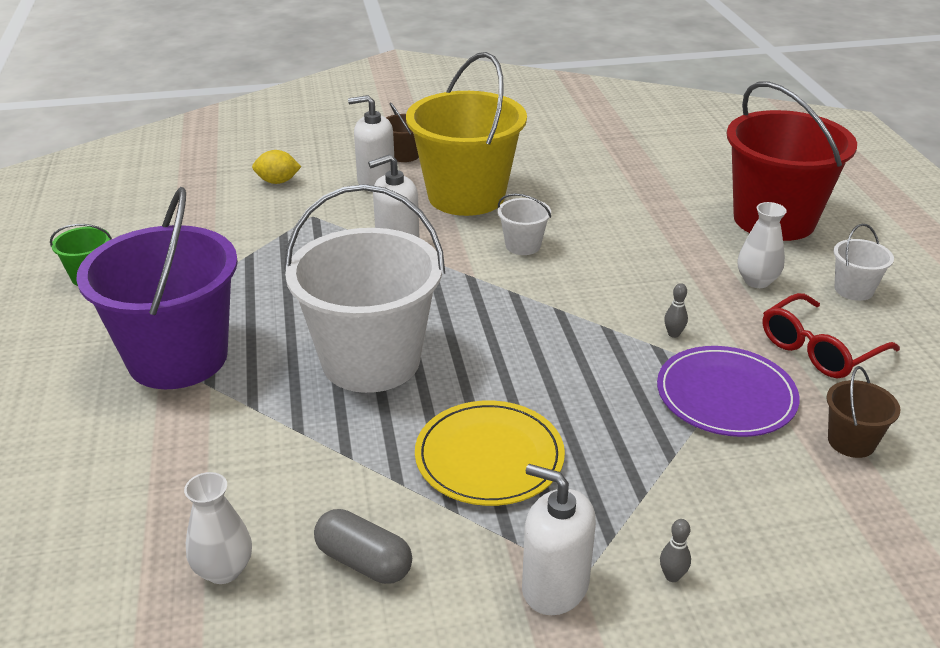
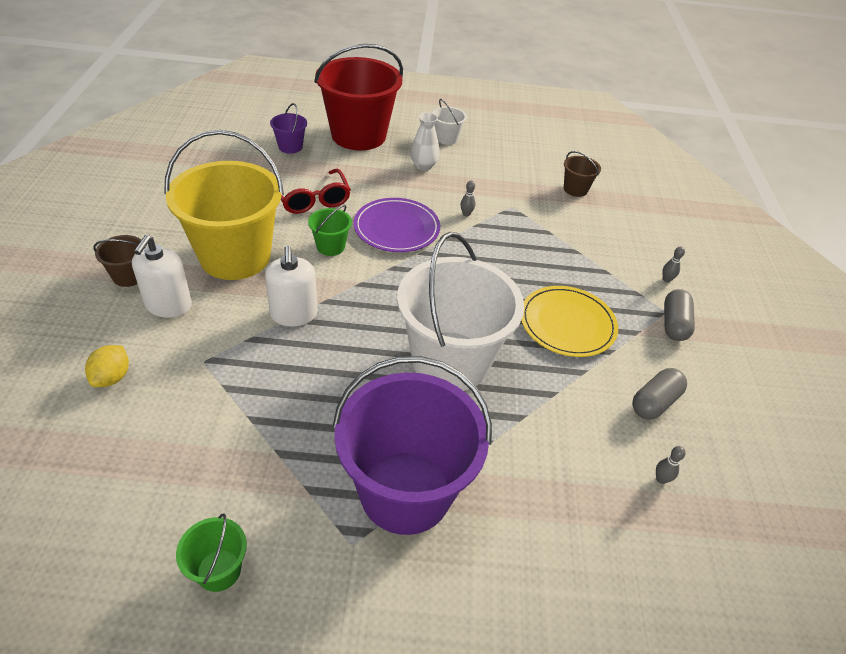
camera: 80 degrees left, 10 degrees up
white vase [184,472,252,584] -> grey bowling pin [656,446,686,484]
white bucket [498,194,551,255] -> green bucket [308,205,352,256]
white soap dispenser [522,464,596,615] -> grey capsule [664,289,695,341]
purple plate [657,346,799,437] -> purple plate moved to [354,198,440,252]
red glasses [763,293,900,378] -> red glasses moved to [281,168,351,214]
none -> purple bucket [270,103,307,154]

